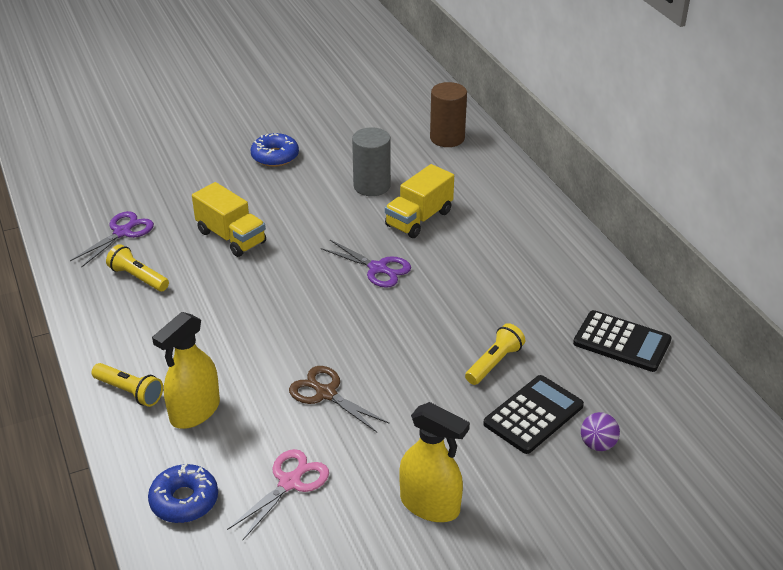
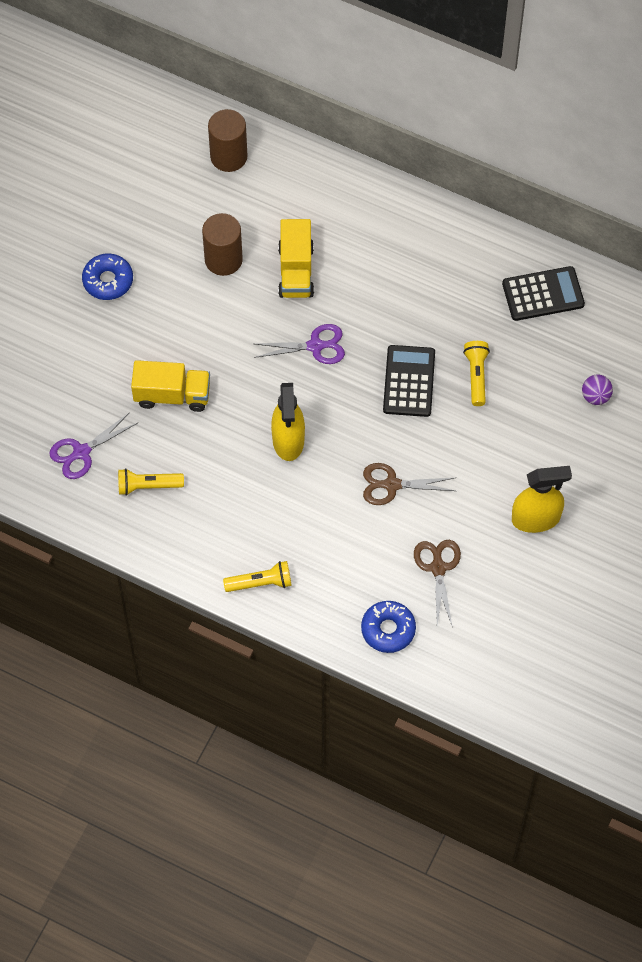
camera: 40 degrees left, 25 degrees up
purple scissors [70,211,154,268] -> purple scissors turned 120 degrees counterclockwise [49,412,137,479]
yellow spray bottle [152,312,220,429] -> yellow spray bottle moved to [271,383,305,461]
pink scissors [227,449,329,540] -> brown scissors [414,540,461,625]
grey cylinder [352,127,391,196] -> brown cylinder [202,213,243,276]
black calculator [483,375,584,454] -> black calculator moved to [383,345,435,417]

